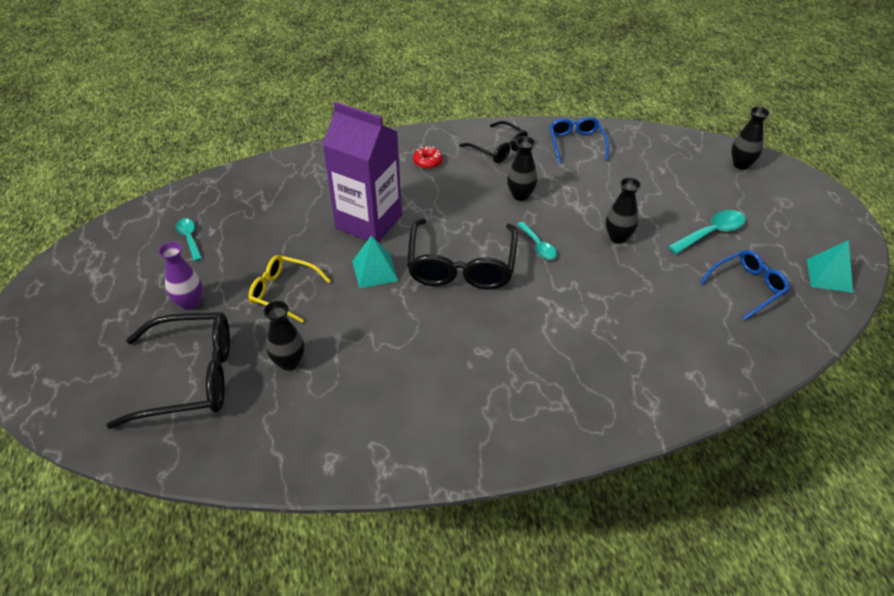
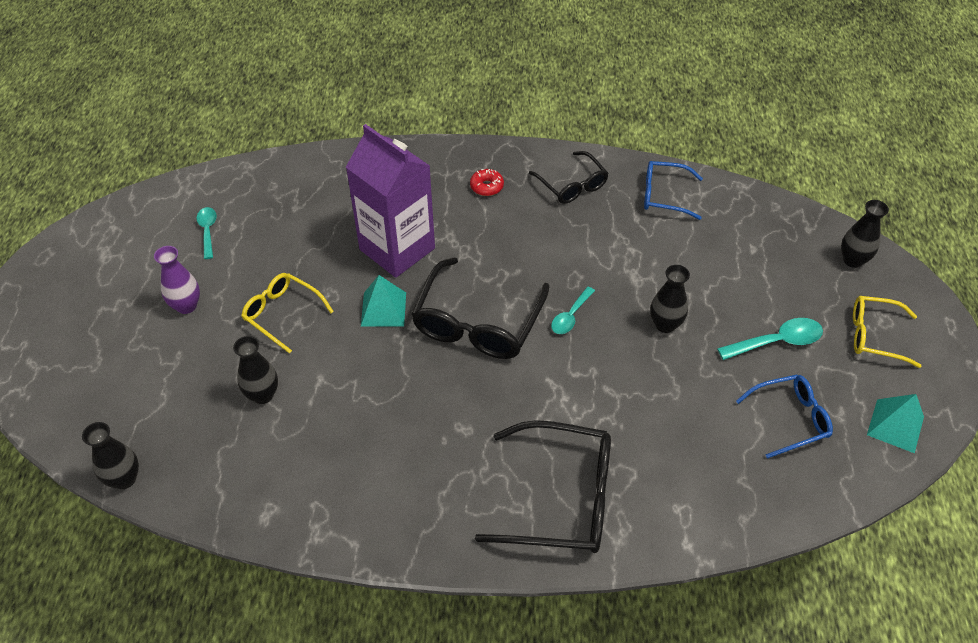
camera: 15 degrees right, 5 degrees up
black glasses [106,312,230,429] -> black glasses moved to [475,420,611,553]
black vase [507,136,537,201] -> black vase moved to [82,422,139,489]
turquoise spoon [517,222,557,260] -> turquoise spoon turned 45 degrees clockwise [551,287,595,334]
blue glasses [549,117,609,164] -> blue glasses turned 90 degrees counterclockwise [644,161,703,220]
none -> yellow glasses [853,296,921,368]

